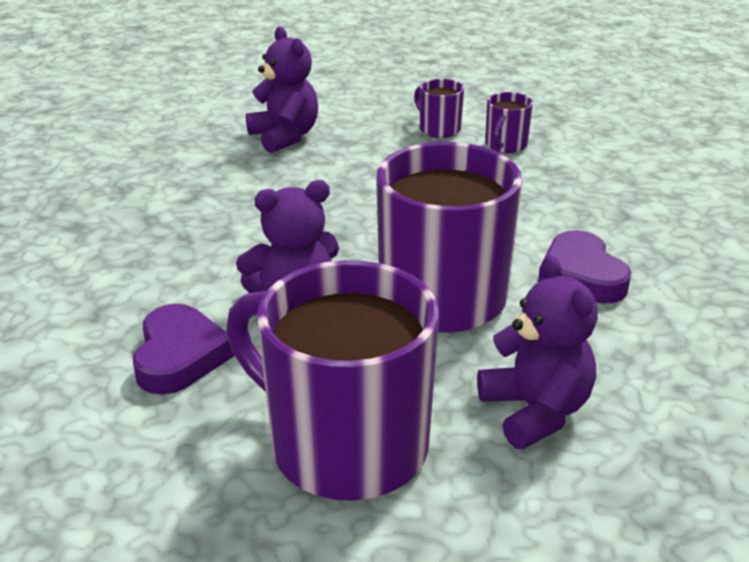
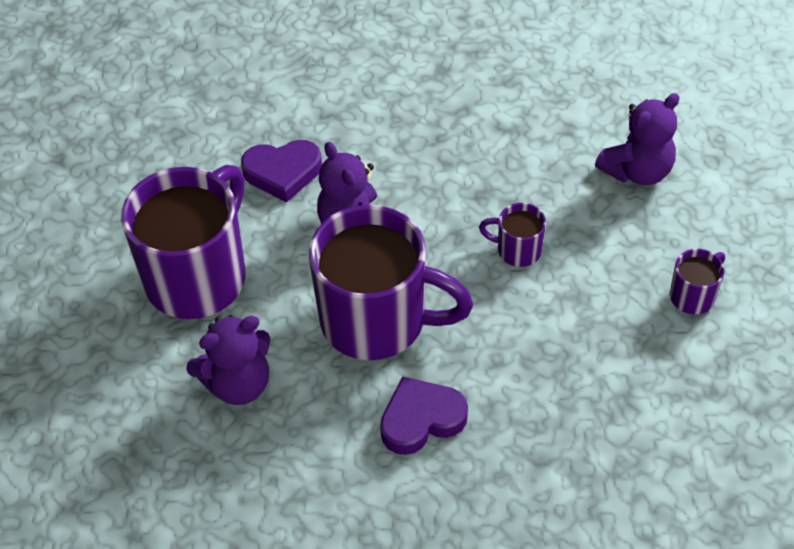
camera: 85 degrees right, 20 degrees up
purple mug [485,92,533,153] -> purple mug moved to [479,203,546,267]

